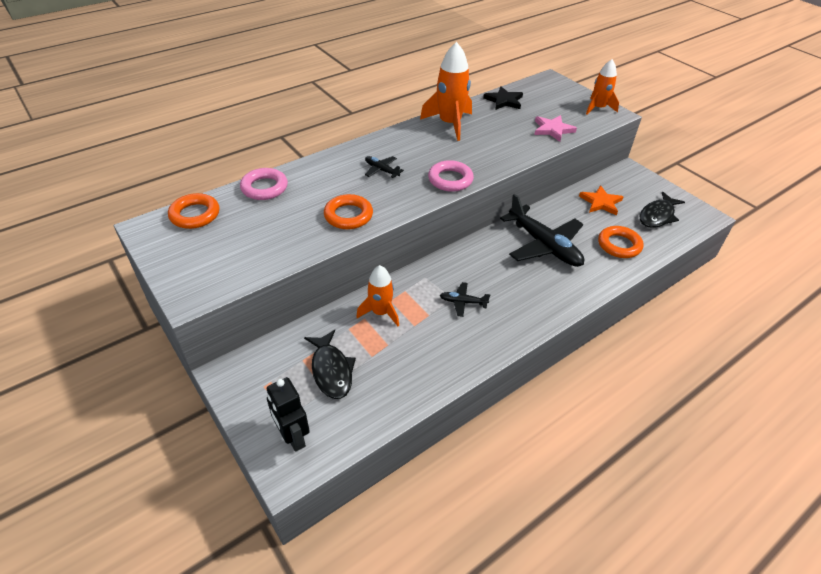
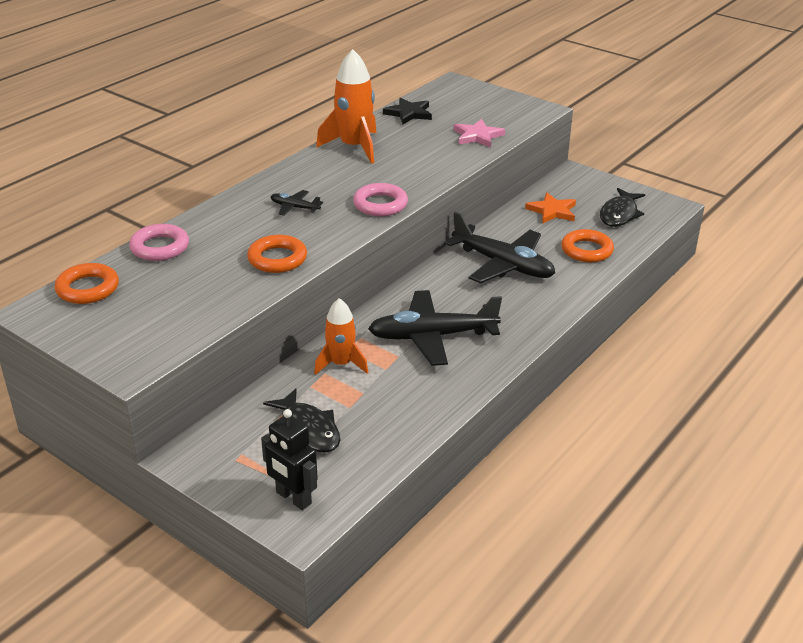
camera: 15 degrees left, 10 degrees down
black plane [440,282,490,317] -> black plane [368,290,502,366], size x2.23
orange rocket [586,59,619,115] -> none

